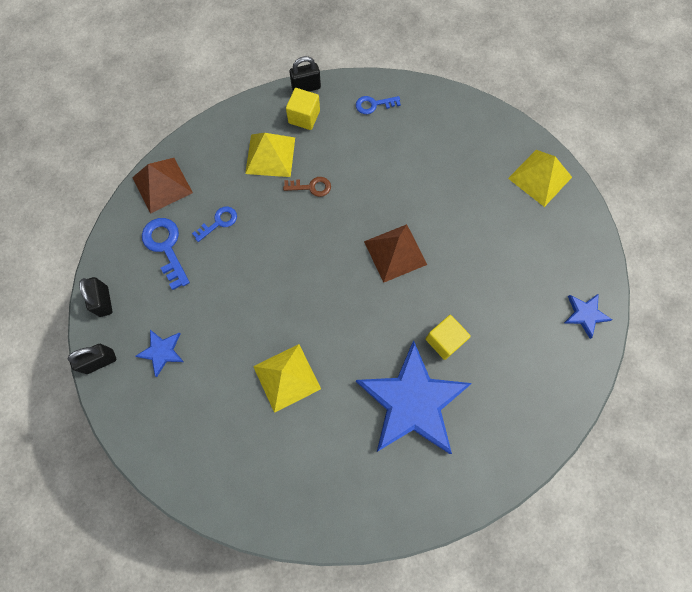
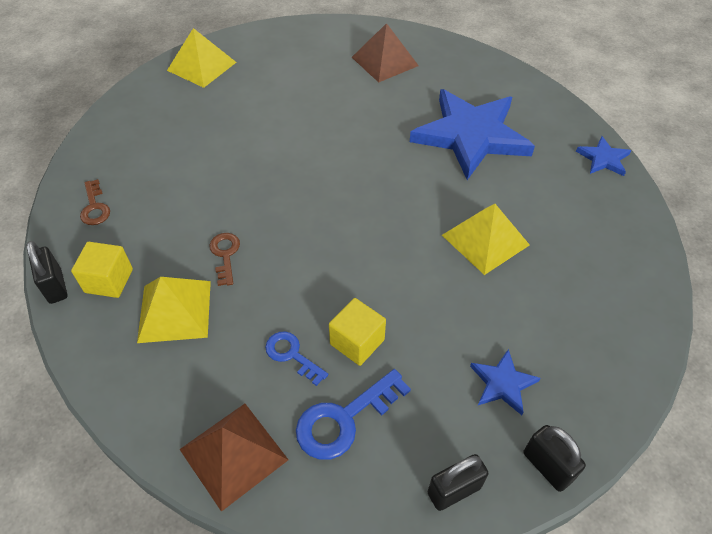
camera: 100 degrees left, 20 degrees down
blue key [356,96,401,114] -> brown key [80,179,110,225]
brown pyramid [364,224,427,283] -> brown pyramid moved to [352,23,419,82]
yellow cube [425,315,471,360] -> yellow cube moved to [329,298,386,366]
blue star [564,294,612,339] -> blue star moved to [576,136,631,176]

